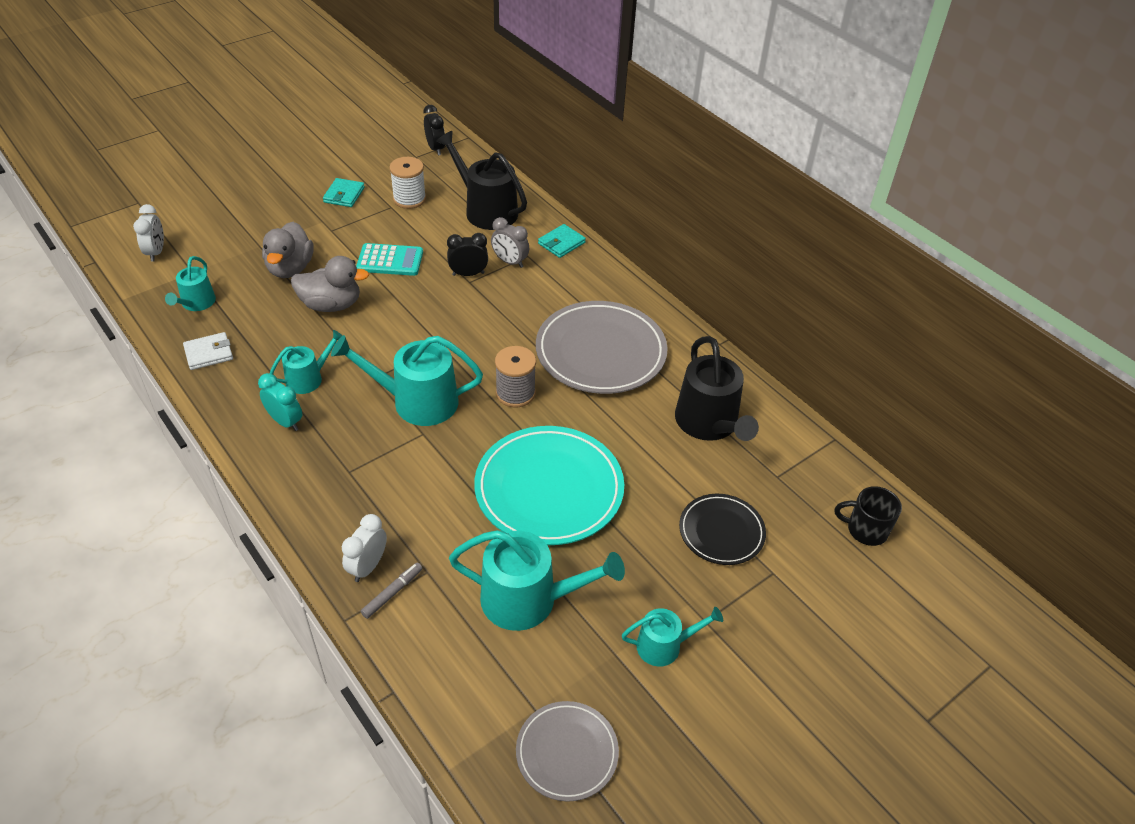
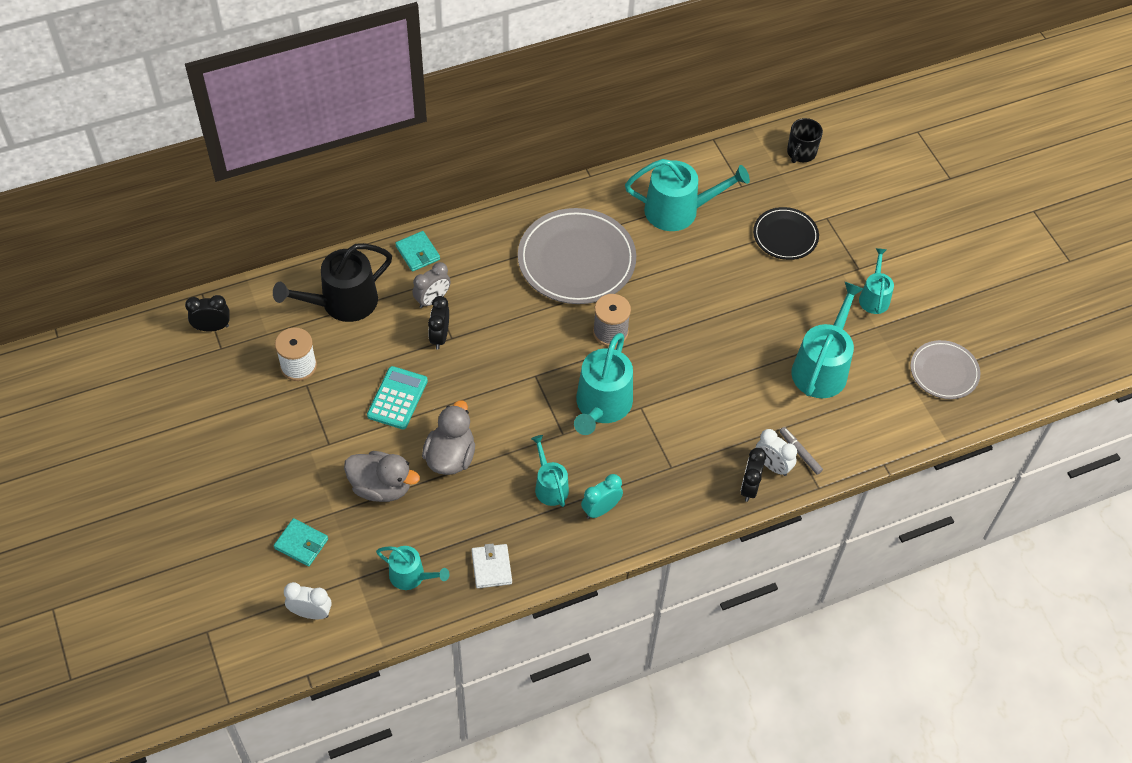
camera: 75 degrees left, 10 degrees up
turquoise wallet [323,178,365,207] -> turquoise wallet moved to [274,518,328,567]
turquoise plate [474,426,624,545] -> none
black watering can [675,336,759,441] -> turquoise watering can [625,159,750,231]
none -> black clock [740,448,766,502]

